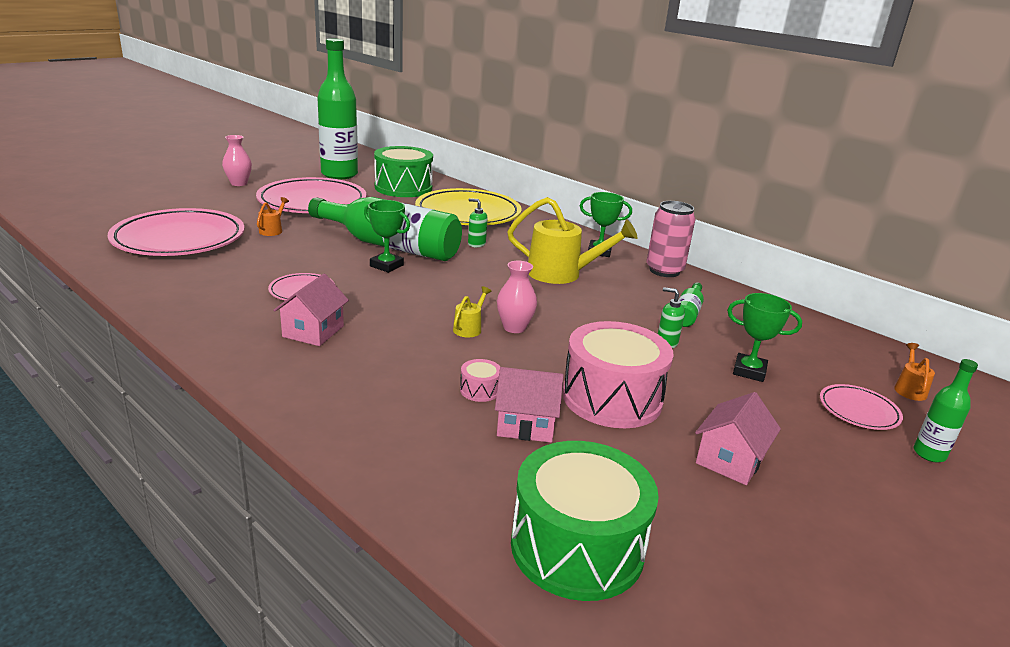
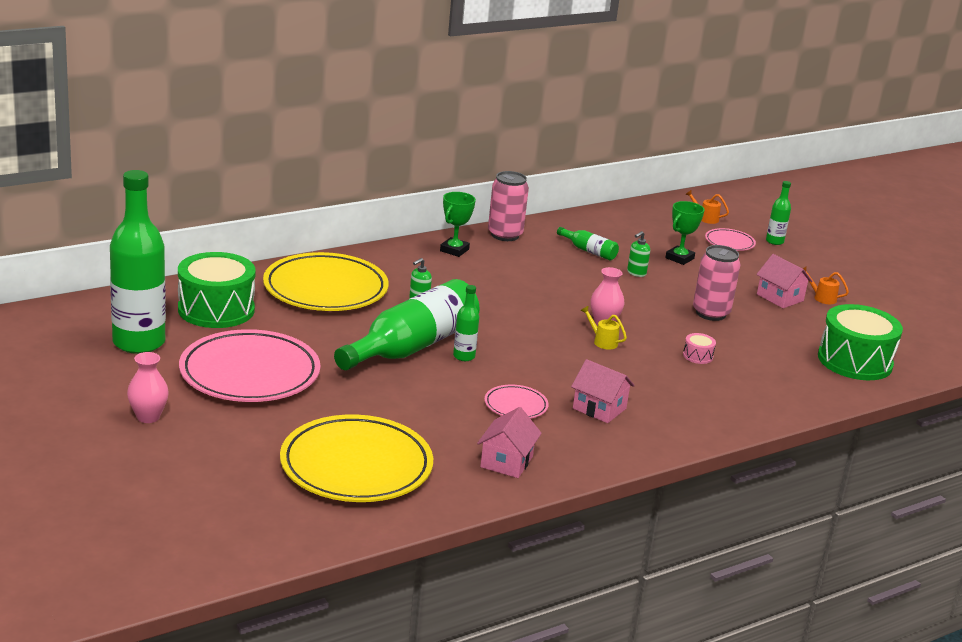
camera: 75 degrees left, 0 degrees up
pink plate [108,208,245,256] -> yellow plate [280,415,433,502]
orange watering can [257,197,289,236] -> orange watering can moved to [803,267,849,304]
green trophy [364,200,410,273] -> green bottle [453,285,479,361]
pink house [495,367,564,443] -> pink house moved to [477,407,542,478]
yellow watering can [507,197,637,284] -> none
pink drum [562,321,674,428] -> pink can [693,245,740,321]

